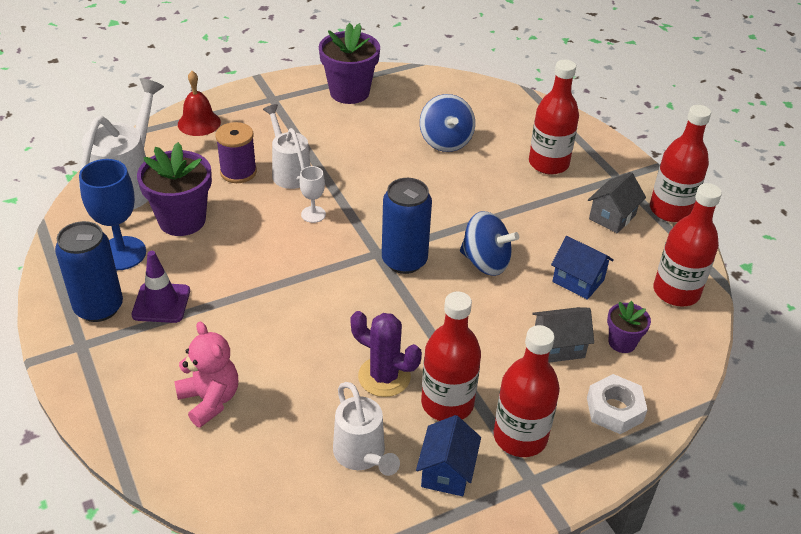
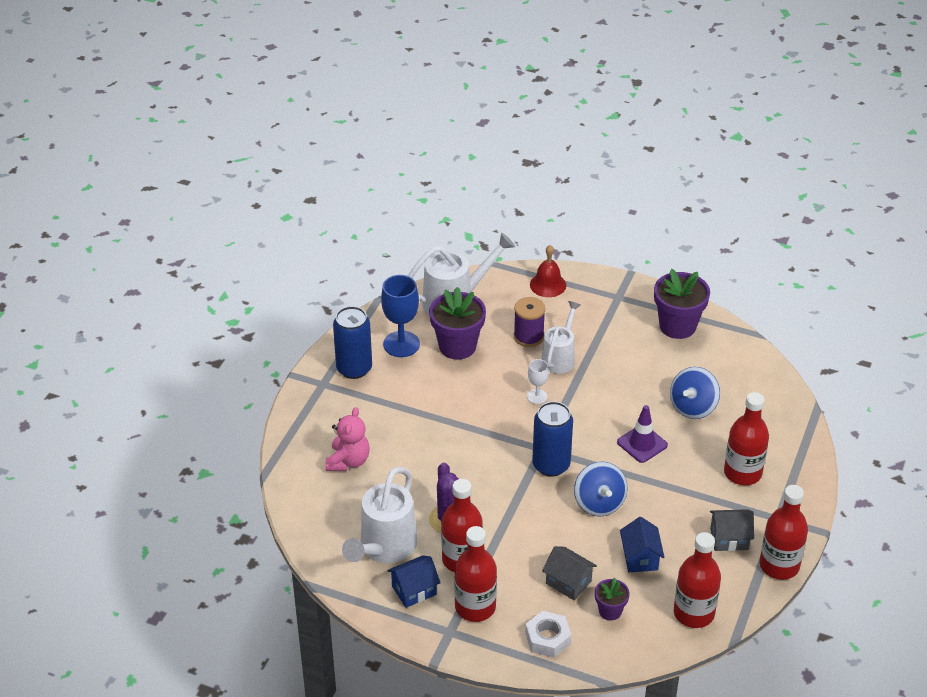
camera: 50 degrees right, 0 degrees up
purple traffic cone [132,251,190,323] -> purple traffic cone moved to [617,405,668,463]
white watering can [333,382,400,476] -> white watering can [342,467,417,563], size x1.53

